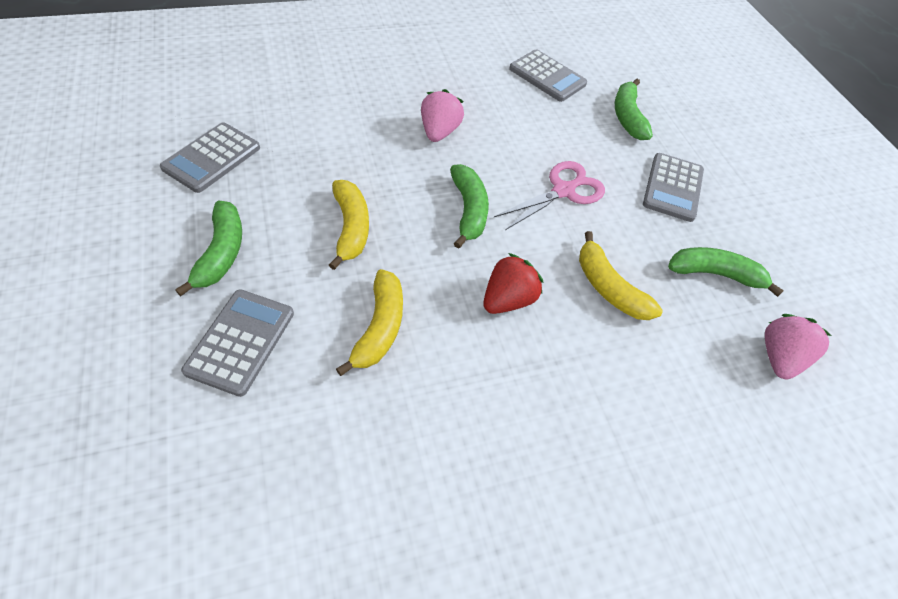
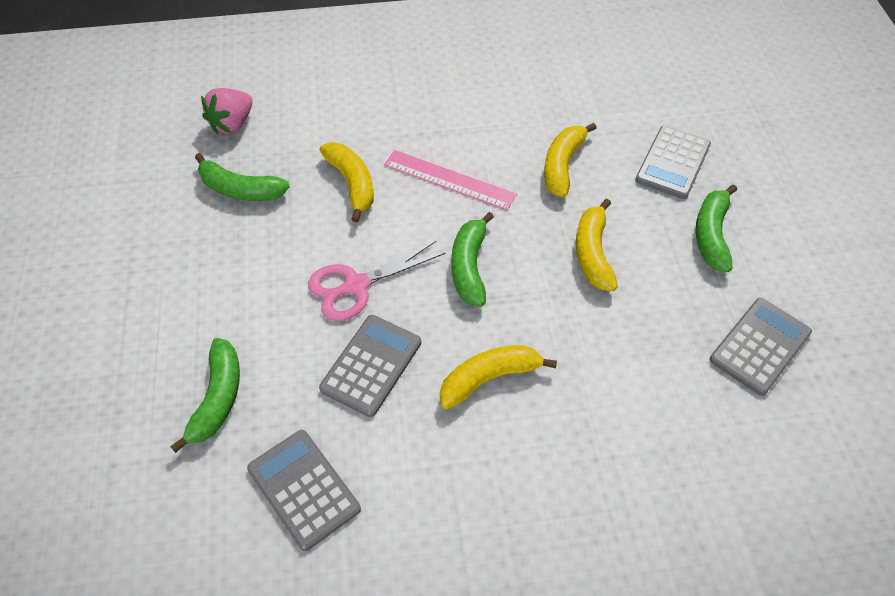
camera: 165 degrees left, 0 degrees up
pink strawberry [421,89,464,142] -> yellow banana [440,345,557,410]
red strawberry [483,253,544,314] -> pink ruler [384,150,517,210]
grey calculator [643,153,704,222] -> grey calculator moved to [319,315,421,417]

